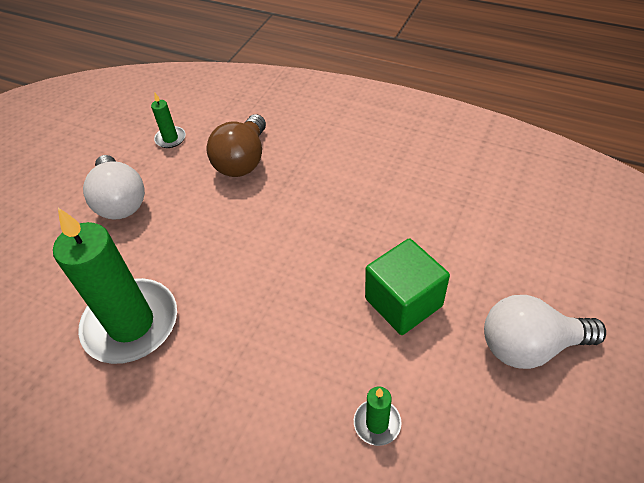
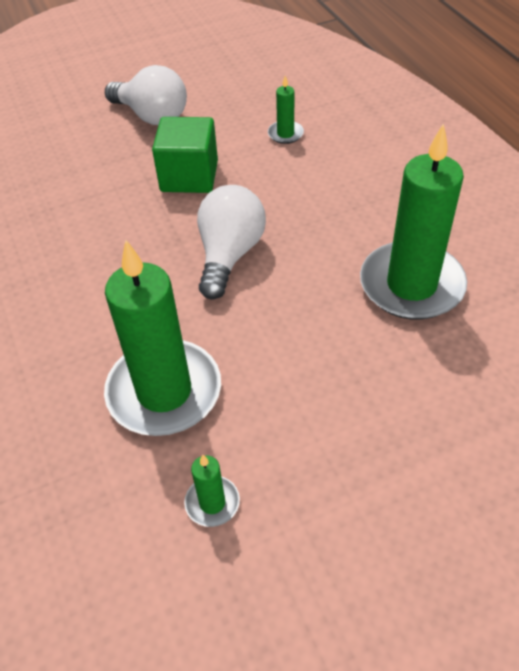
camera: 140 degrees left, 0 degrees up
white light bulb [83,155,145,220] -> white light bulb moved to [197,185,266,300]
brown light bulb [207,114,266,177] -> green candle [104,240,221,436]

